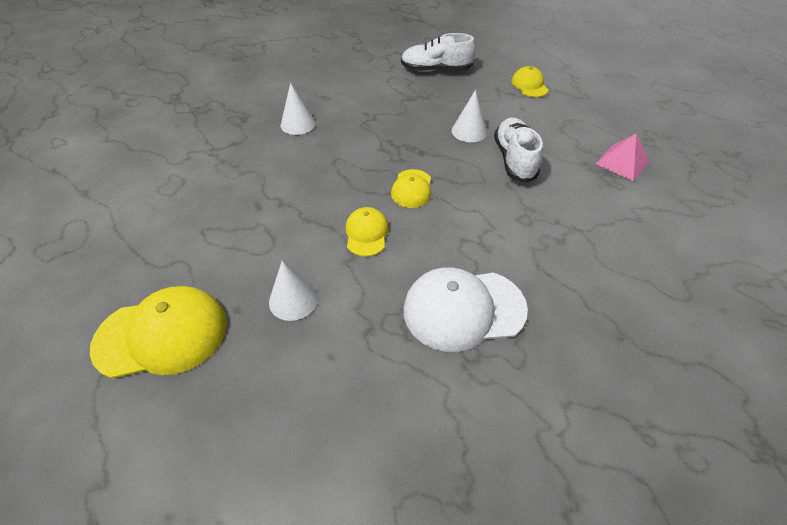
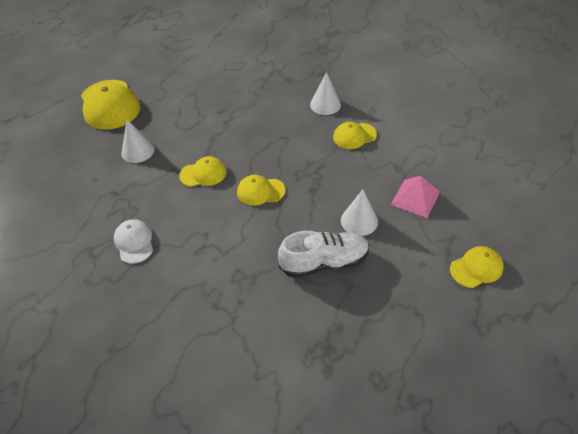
camera: 80 degrees right, 0 degrees up
white shoe [401,33,476,72] -> none
white cap [404,267,528,352] -> white cap [114,219,153,264], size x0.55
pink pyramid [595,134,649,181] -> pink pyramid moved to [391,176,440,218]
none -> yellow cap [333,122,377,149]

